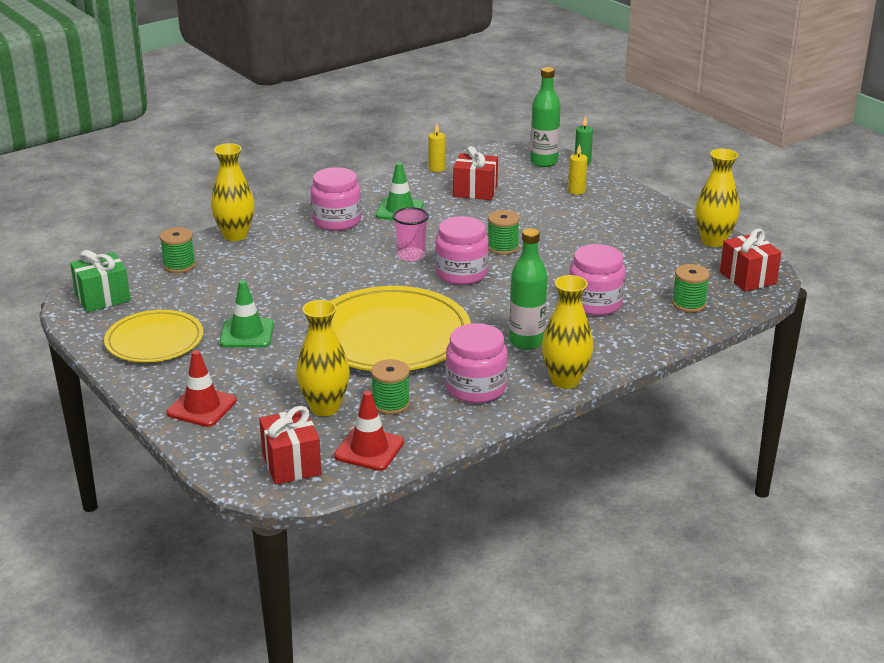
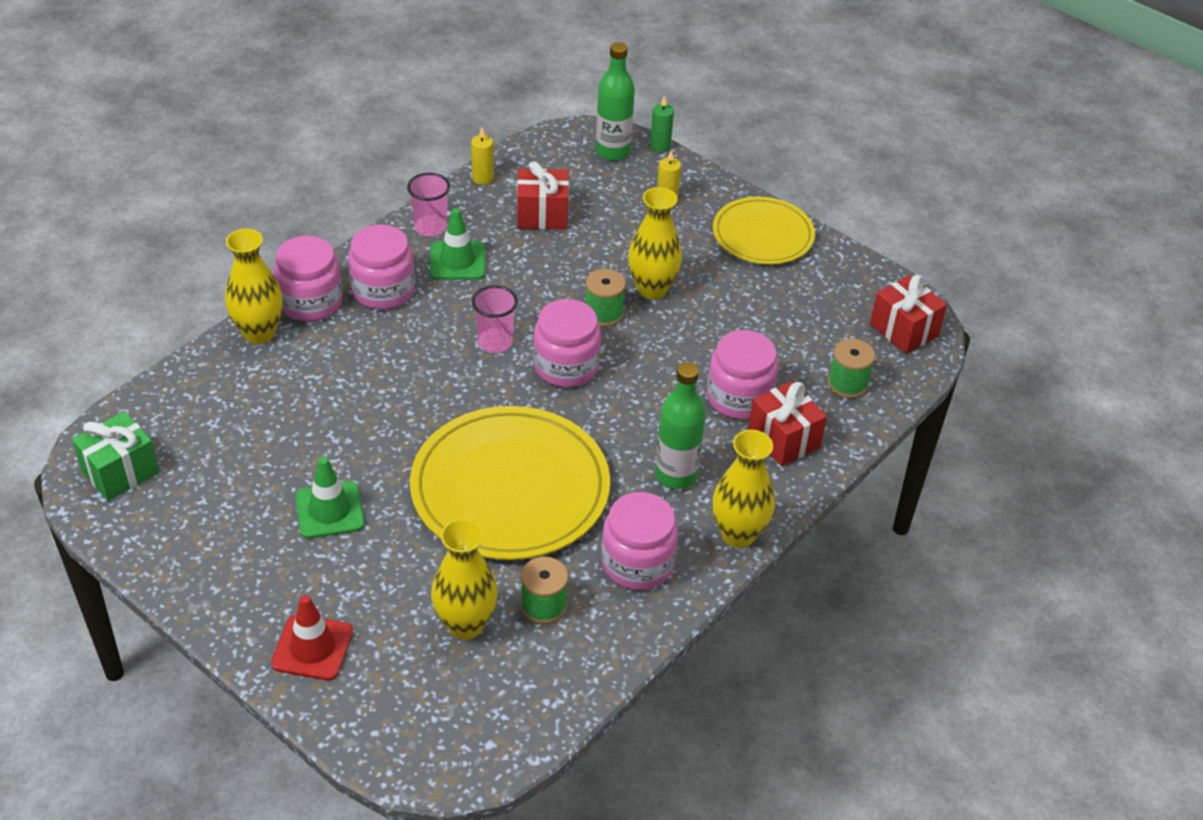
camera: 15 degrees left, 15 degrees up
yellow plate [104,310,203,362] -> yellow plate moved to [713,197,815,264]
green spool [160,227,196,273] -> none
red gift [259,406,322,485] -> red gift moved to [748,381,827,466]
red traffic cone [334,391,404,471] -> none
yellow vase [696,149,740,247] -> yellow vase moved to [628,187,682,300]
none -> pink jar [274,236,343,321]
none -> pink cup [407,173,450,236]

